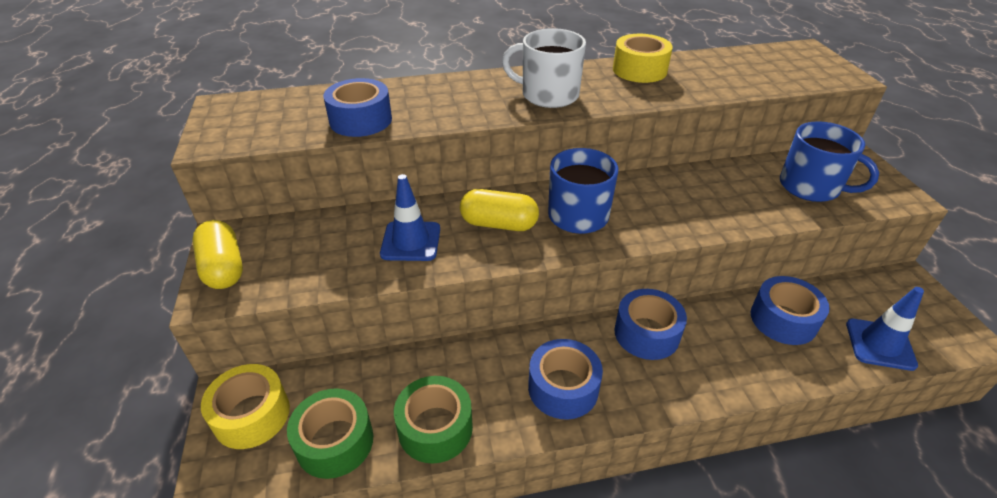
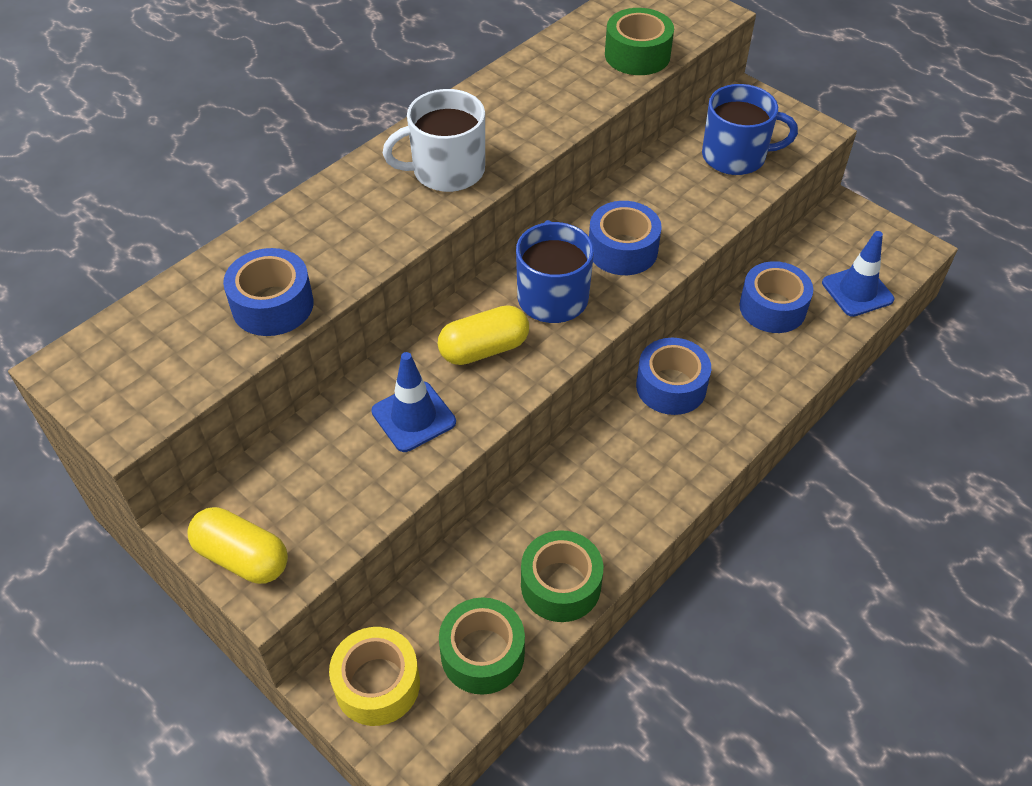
camera: 35 degrees left, 10 degrees up
blue tape [528,339,603,420] -> blue tape moved to [589,201,662,275]
yellow tape [613,34,673,83] -> none
none -> green tape [605,8,674,75]

